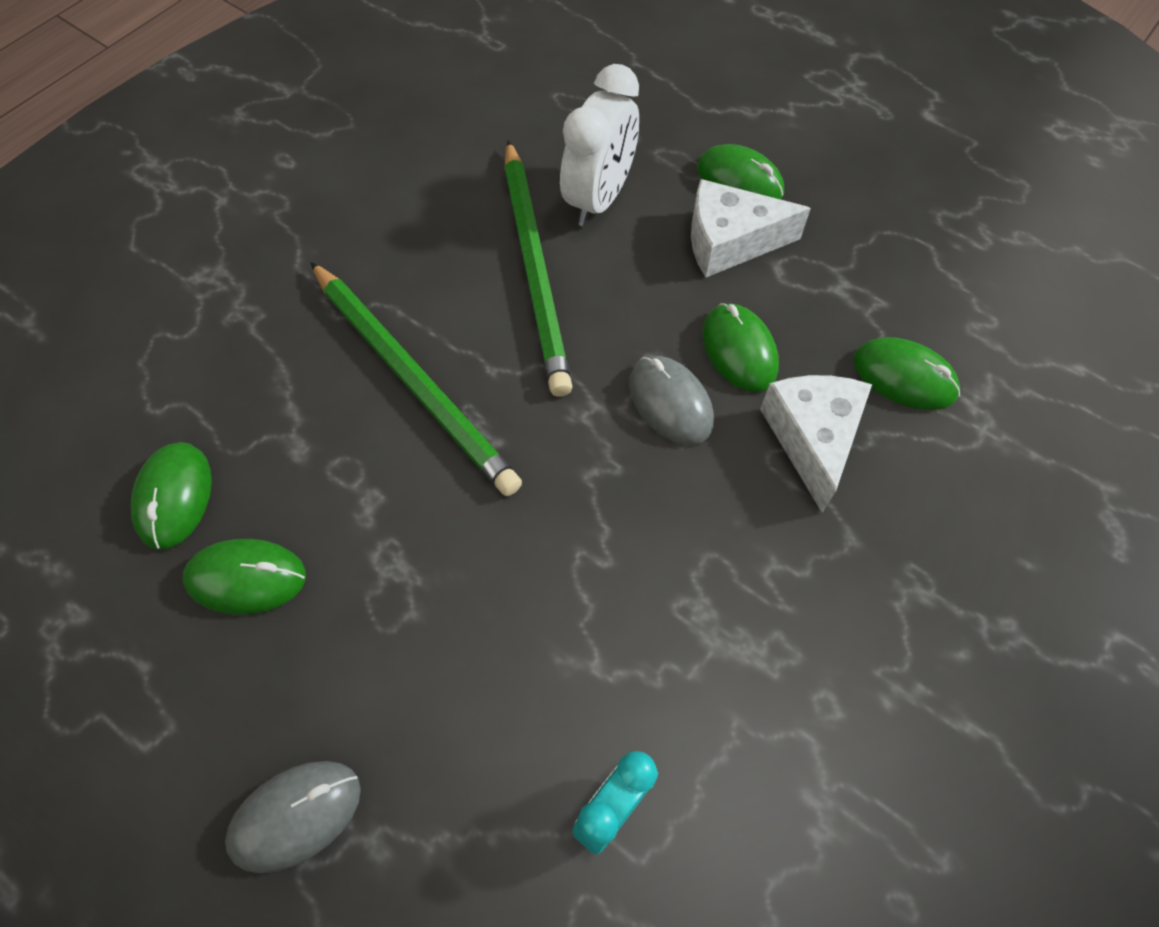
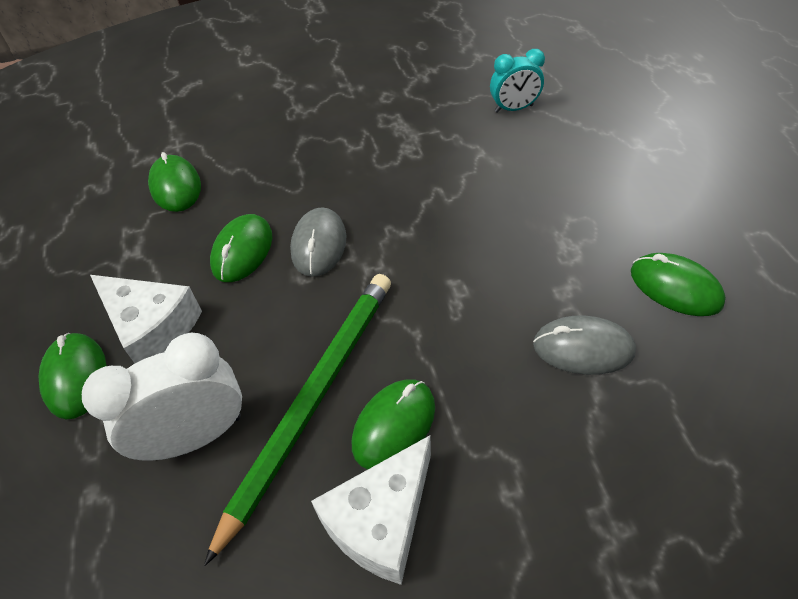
camera: 140 degrees left, 10 degrees down
green mouse [131,442,212,550] -> green mouse moved to [352,379,435,469]
grey mouse [225,761,361,873] -> grey mouse moved to [533,316,636,375]
green pencil [310,262,522,496] -> none
white cheese [760,375,872,513] -> white cheese moved to [311,435,431,585]

